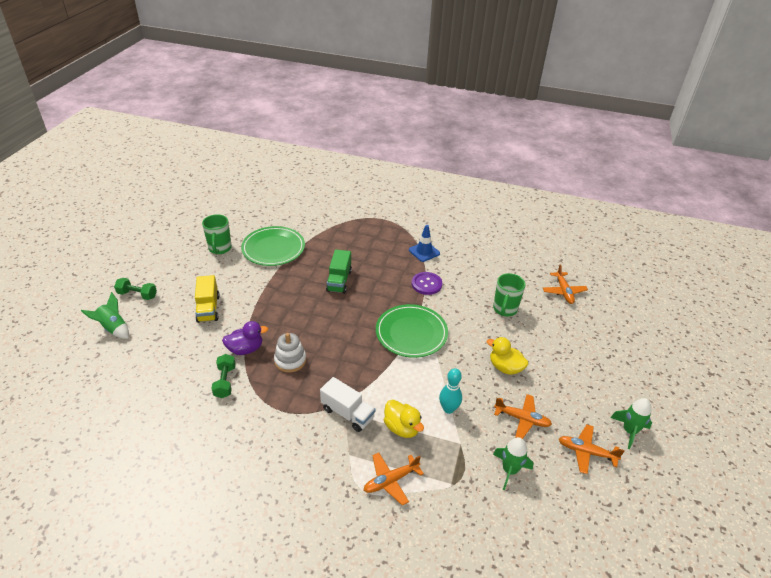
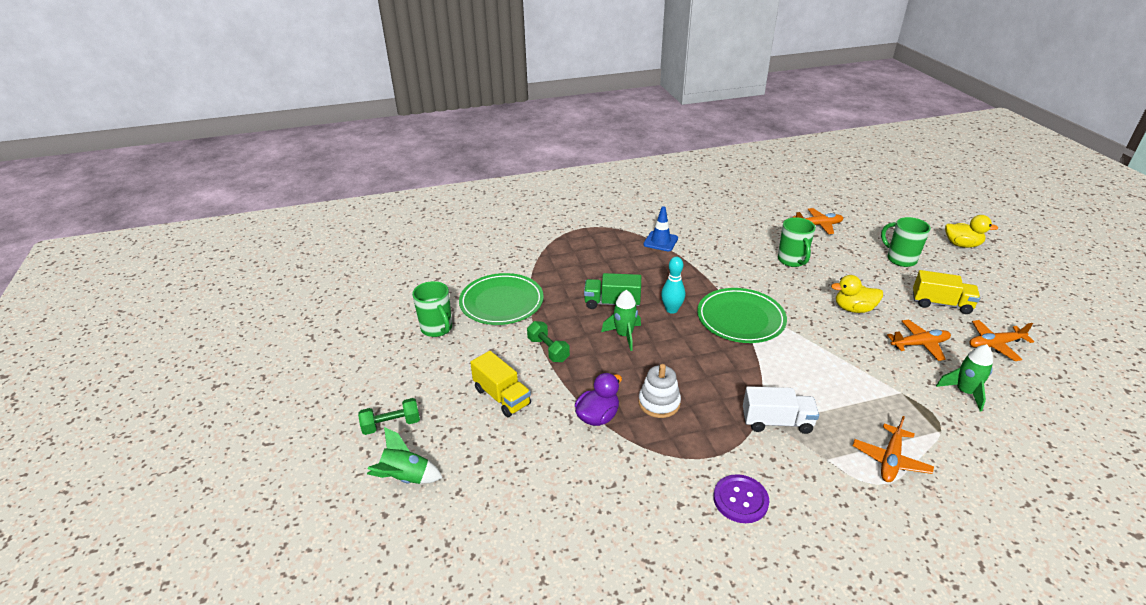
camera: 30 degrees left, 5 degrees down
green dumbbell [211,354,236,398] -> green dumbbell moved to [527,321,570,362]
green truck [326,249,352,294] -> green truck turned 120 degrees clockwise [584,273,641,309]
yellow duck [384,400,424,438] -> yellow duck moved to [945,215,998,248]
purple button [412,272,442,295] -> purple button moved to [713,474,769,523]
turquoise bowling pin [439,368,462,414] -> turquoise bowling pin moved to [661,257,685,314]
orange plane [543,264,588,304] -> orange plane turned 60 degrees counterclockwise [793,208,844,234]
green rocket [610,398,652,449] -> green rocket moved to [601,290,641,351]
none -> green mug [881,217,931,267]
none -> yellow truck [913,270,980,314]

